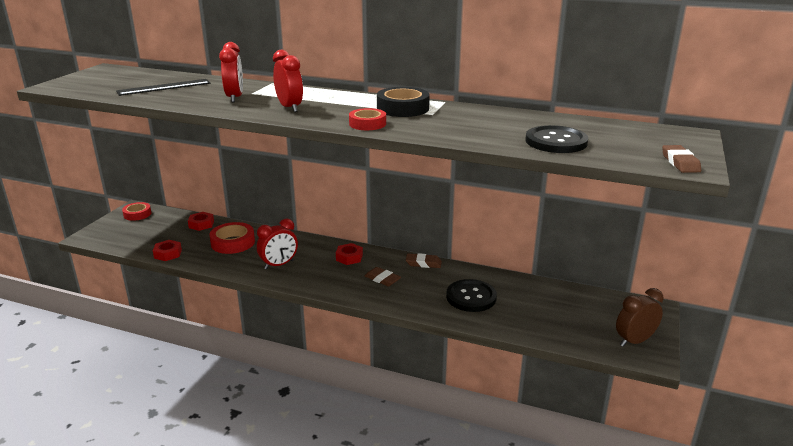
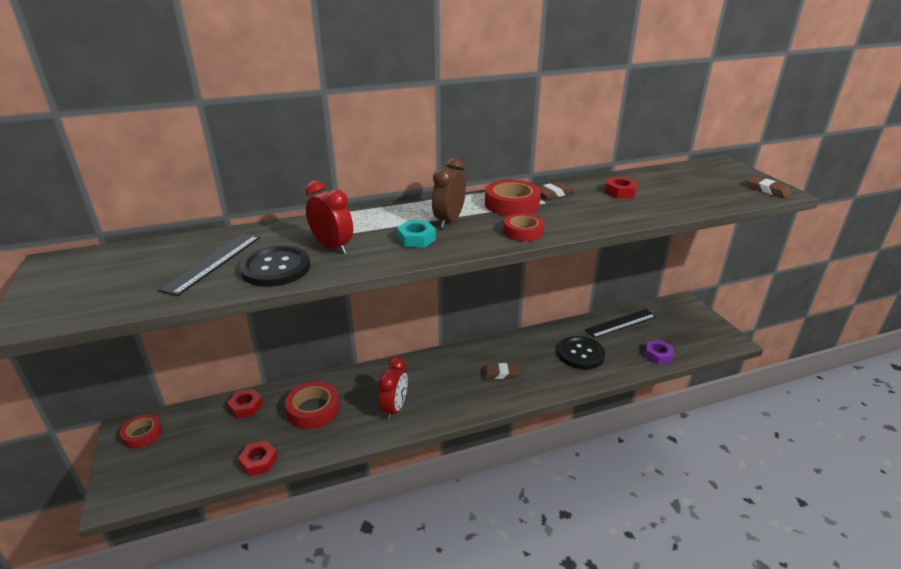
camera: 40 degrees left, 5 degrees up
red clock [273,50,303,112] -> turquoise nut [397,220,436,248]
red nut [336,243,363,265] -> red nut moved to [604,177,639,199]
black tape [377,87,430,117] -> red tape [485,180,541,216]
brown eraser [406,253,442,268] -> brown eraser moved to [539,182,574,199]
black button [525,125,588,153] -> black button moved to [240,246,310,287]
brown clock [616,288,663,347] -> brown clock moved to [432,157,466,228]
none -> black ruler [585,309,656,338]
none -> purple nut [645,340,673,365]

